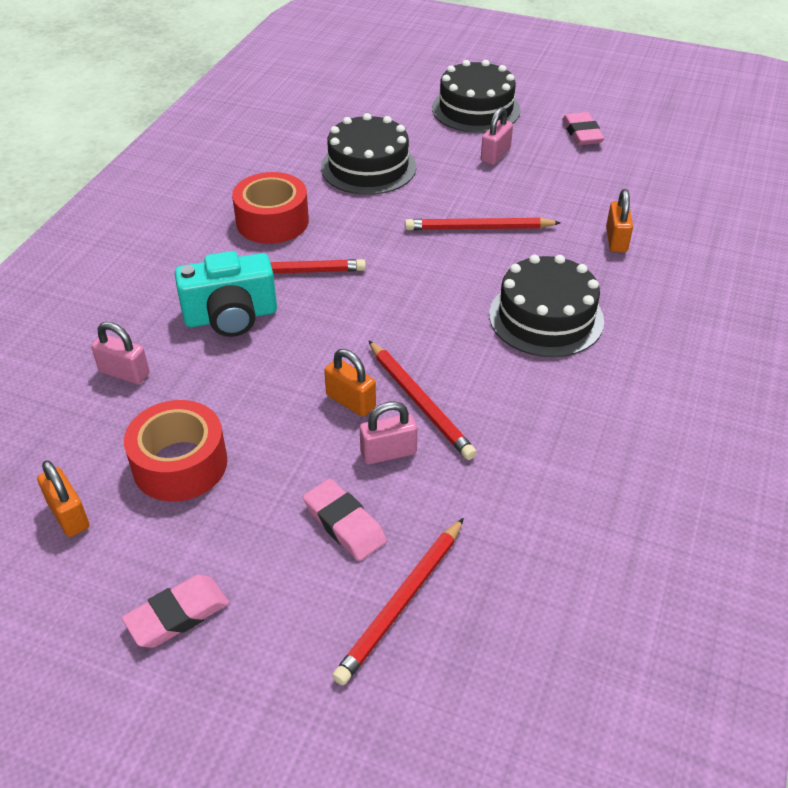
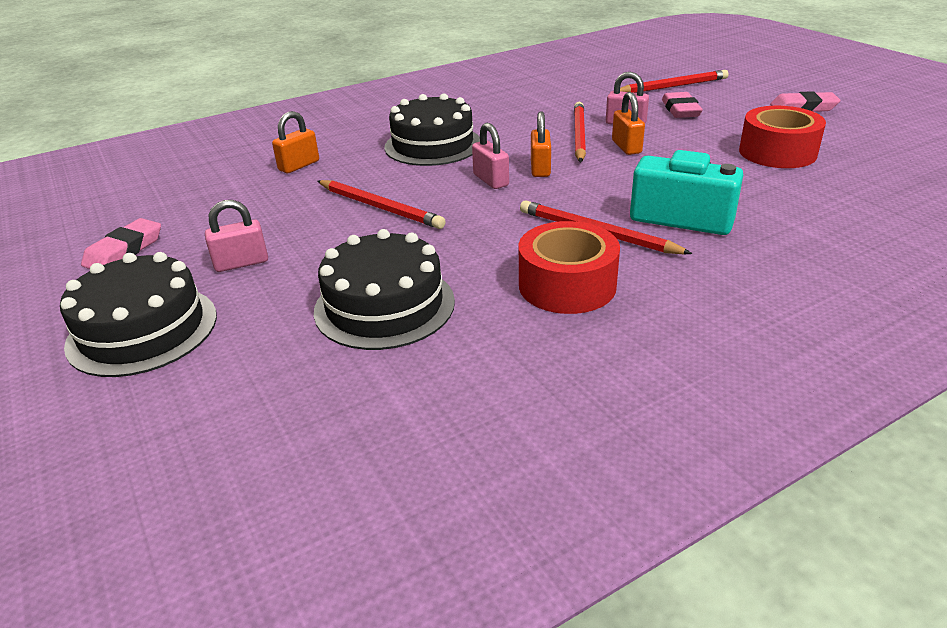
camera: 140 degrees left, 10 degrees down
orange padlock [37,460,89,537] -> orange padlock moved to [531,111,551,177]
pink padlock [91,322,150,384] -> pink padlock moved to [472,123,509,189]

